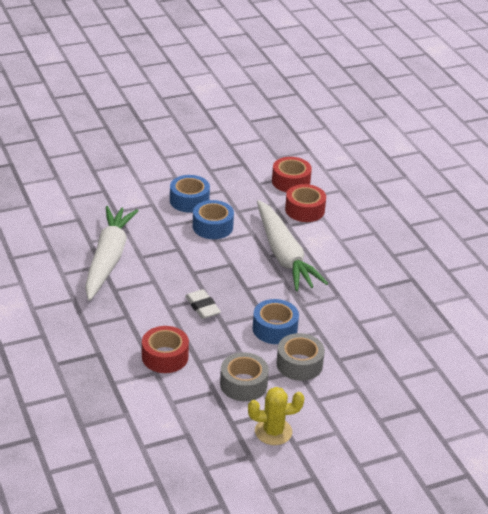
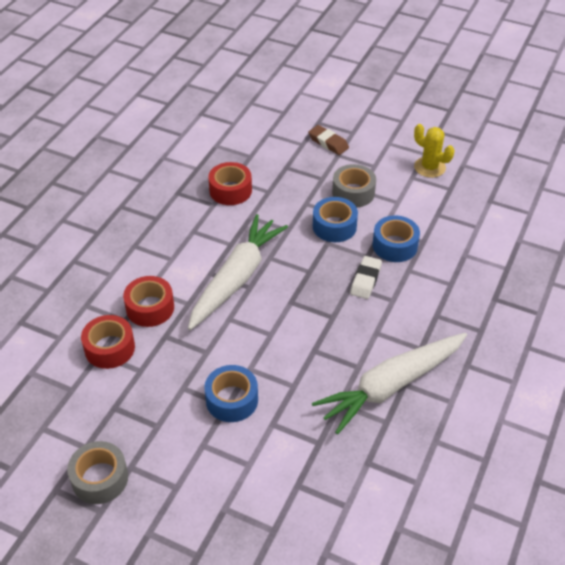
camera: 130 degrees left, 10 degrees up
red tape [142,326,189,373] -> red tape moved to [208,162,252,205]
blue tape [193,200,234,239] -> blue tape moved to [373,215,420,262]
grey tape [220,352,269,401] -> grey tape moved to [67,441,128,504]
none -> brown eraser [308,125,349,155]

